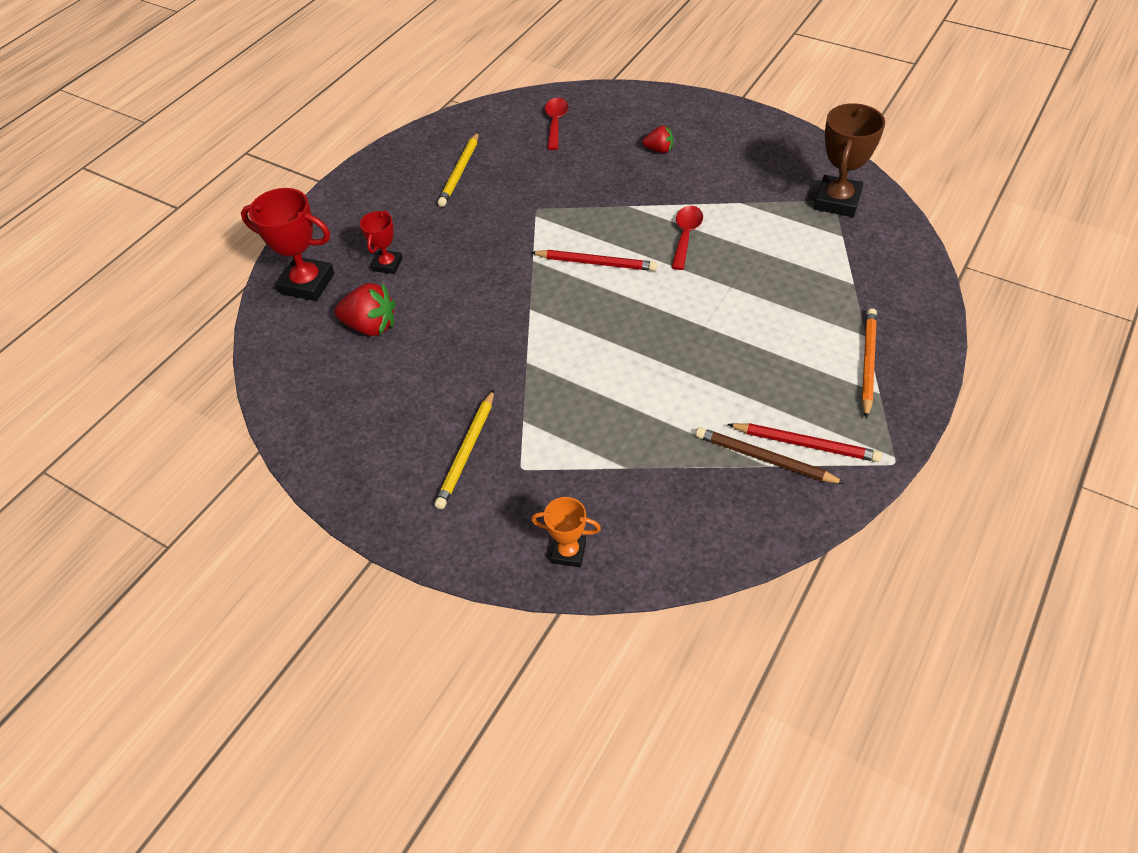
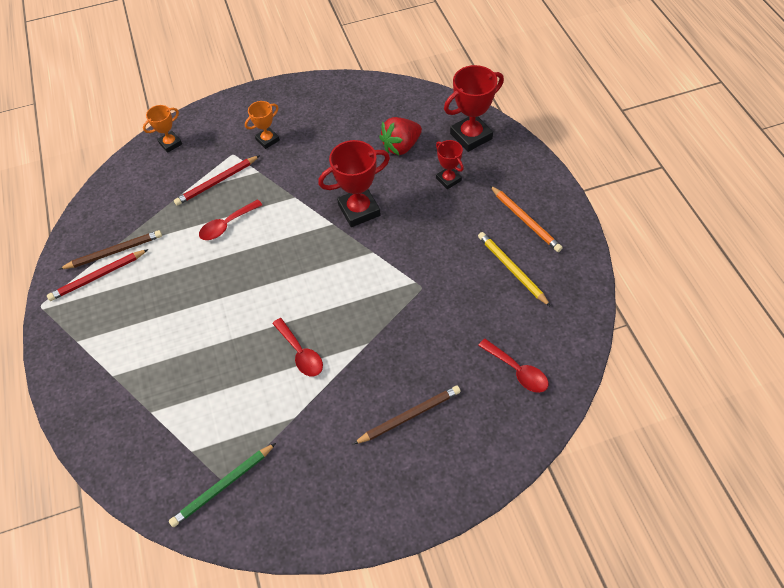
camera: 130 degrees right, 5 degrees up
yellow pencil [434,390,494,509] -> orange trophy [245,101,280,149]
red pencil [530,250,657,271] -> red pencil moved to [174,155,260,206]
red strawberry [642,125,673,153] -> brown pencil [353,385,461,444]
brown trophy [814,103,885,217] -> green pencil [169,443,276,527]
orange pencil [862,308,877,419] -> orange pencil moved to [490,186,563,252]
none -> red spoon [199,199,262,240]
none -> red trophy [318,140,390,227]

